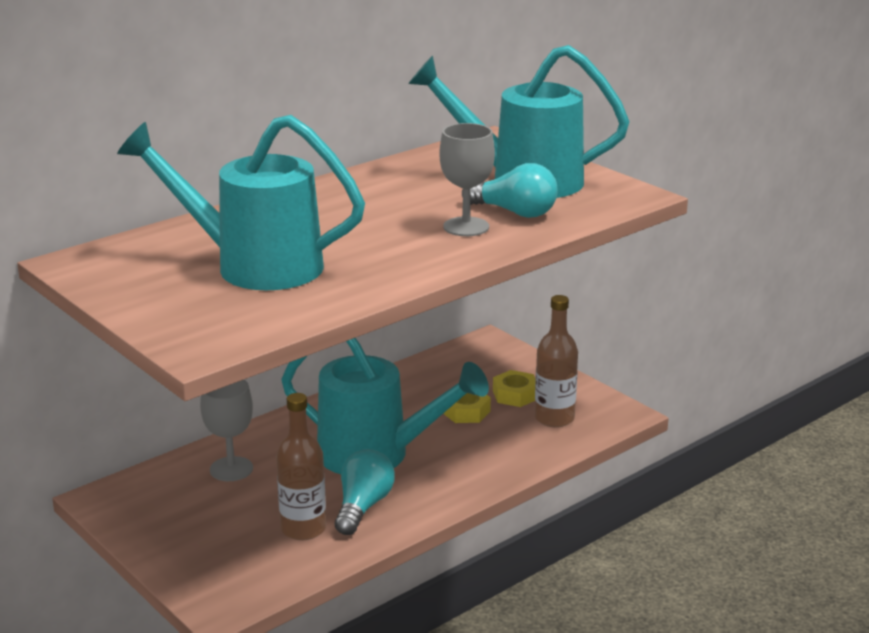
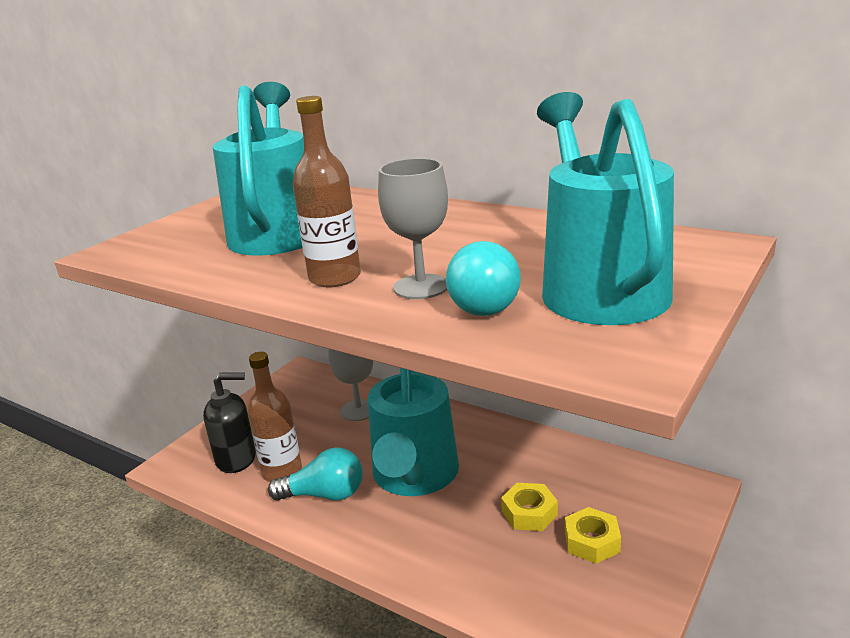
camera: 75 degrees right, 0 degrees up
brown bottle [535,295,578,427] -> brown bottle moved to [293,96,361,288]
none -> black soap dispenser [203,372,256,473]

